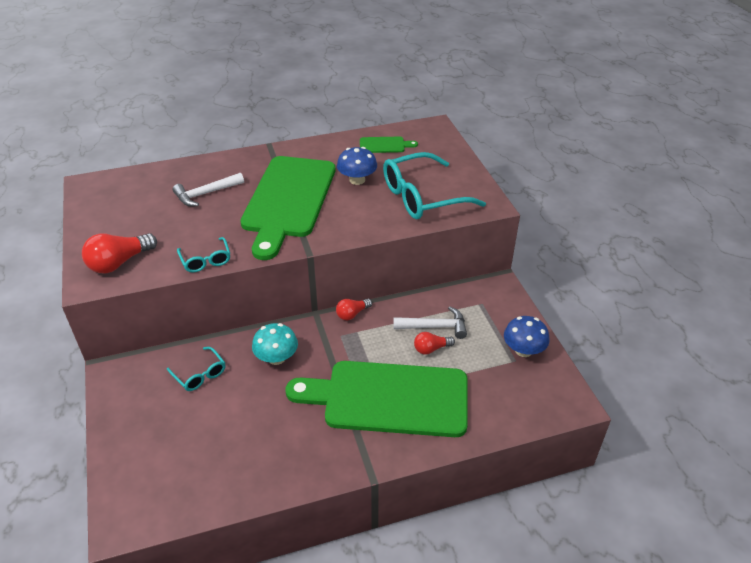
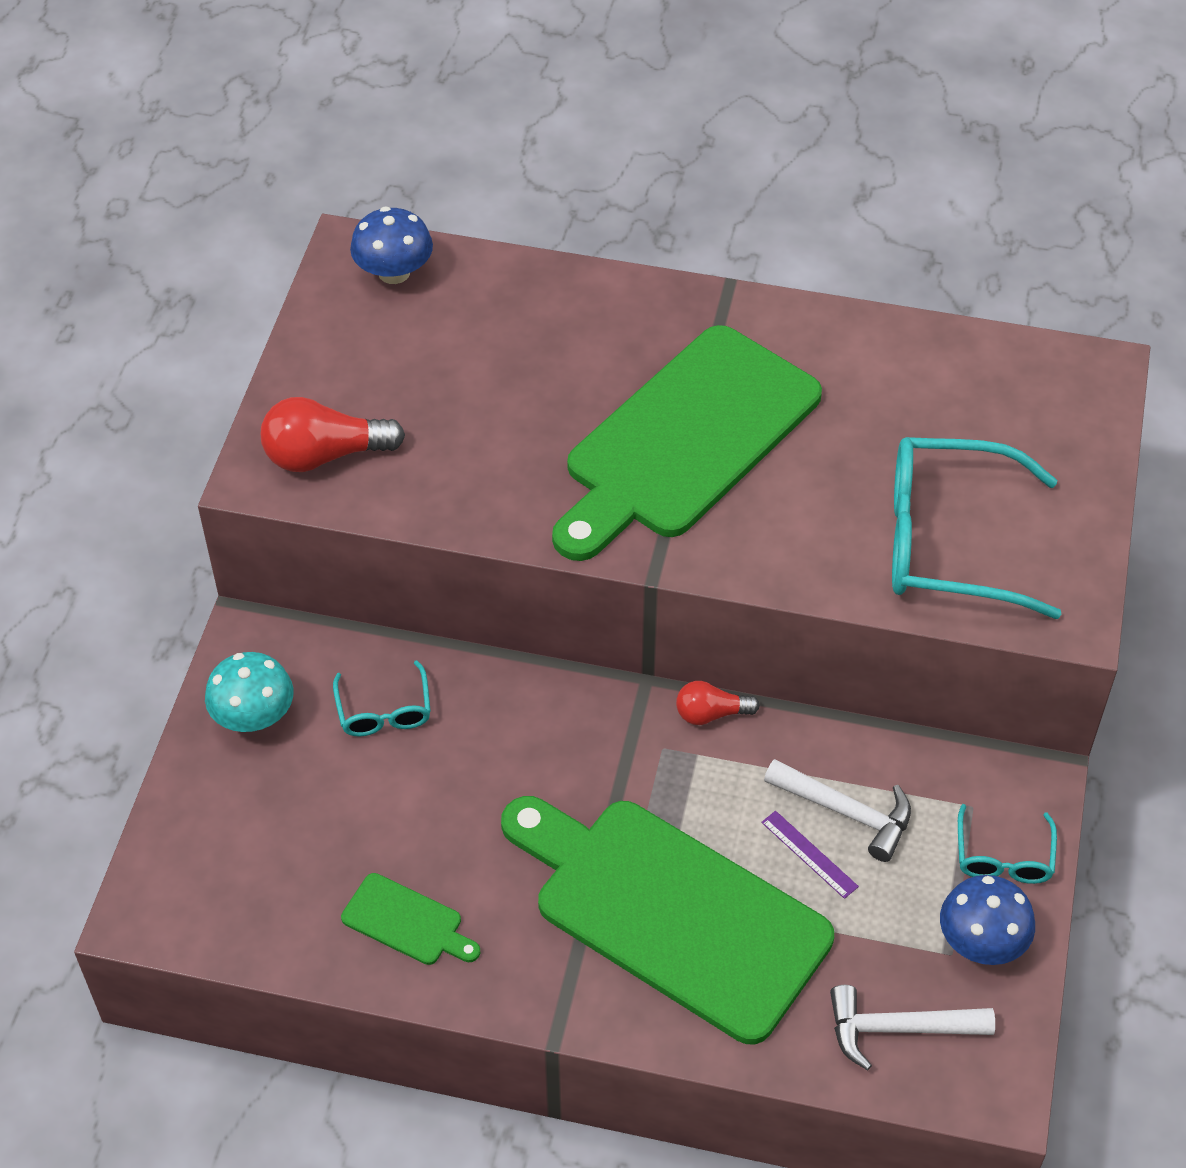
camera: 30 degrees right, 10 degrees up
white hammer [172,173,244,206] -> white hammer moved to [830,985,995,1070]
turquoise glasses [177,237,230,272] -> turquoise glasses moved to [958,804,1057,884]
turquoise mushroom [252,323,298,365] -> turquoise mushroom moved to [205,652,294,732]
blue mushroom [337,147,377,185] -> blue mushroom moved to [350,207,433,284]
green cutting board [360,137,418,153] -> green cutting board moved to [341,873,480,965]
red light bulb [414,332,455,354] -> purple ruler [761,811,859,899]

